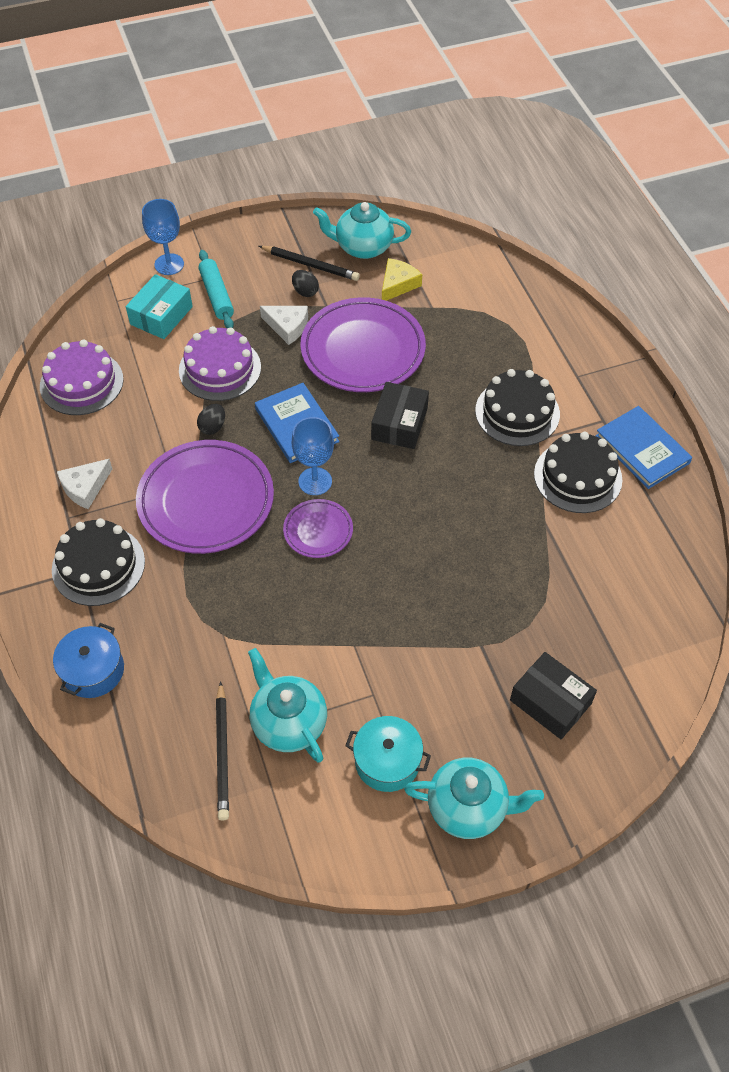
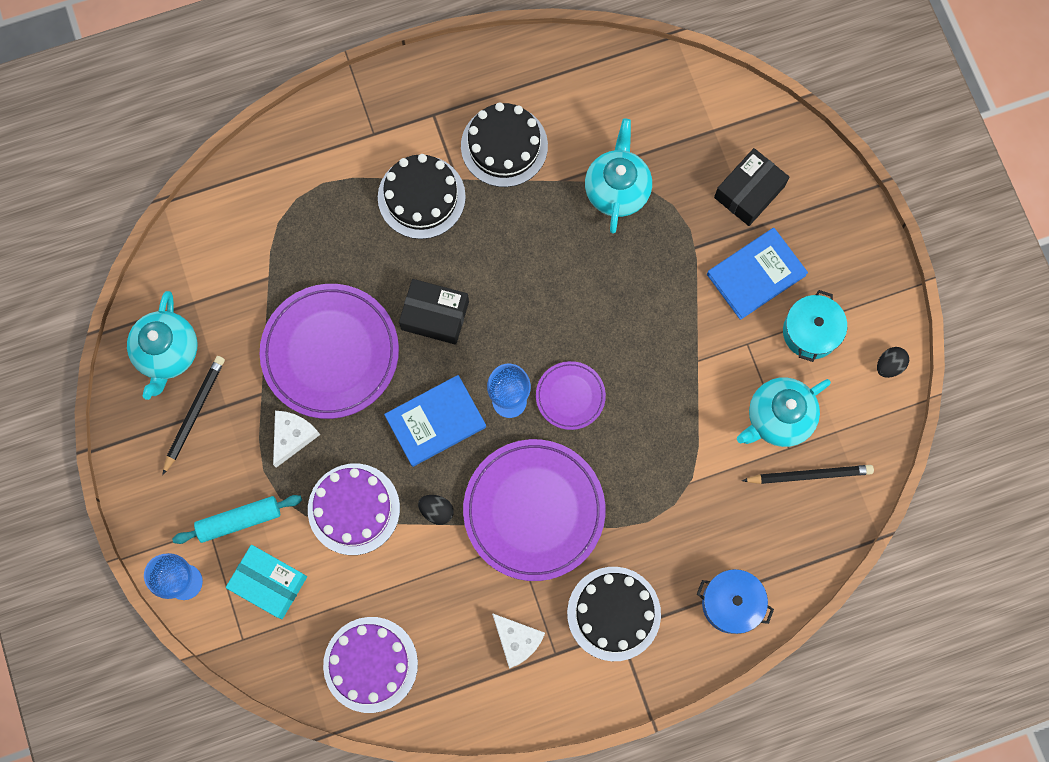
camera: 90 degrees left, 20 degrees up
black egg [292,270,319,297] -> black egg moved to [877,347,909,378]
yellow cheese [382,258,422,301] -> none
turquoise teapot [404,758,544,839] -> turquoise teapot moved to [585,118,652,234]
blue book [595,406,692,489] -> blue book moved to [707,228,808,320]

